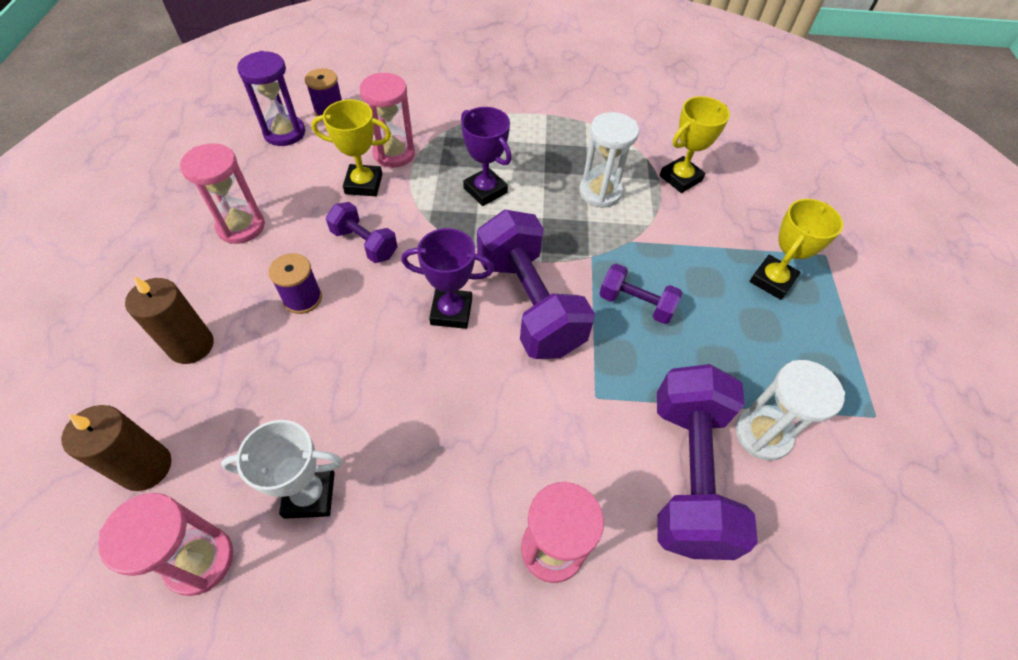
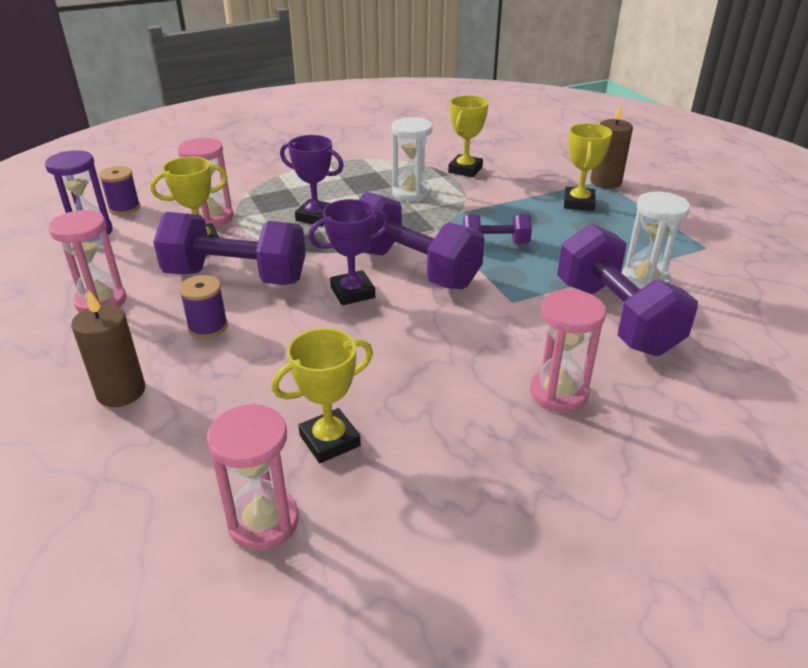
camera: 25 degrees left, 20 degrees down
brown candle [61,405,171,491] -> brown candle moved to [590,103,633,189]
white trophy [221,420,343,519] -> yellow trophy [271,328,373,463]
purple dumbbell [326,202,398,263] -> purple dumbbell [153,212,306,285], size x1.92

